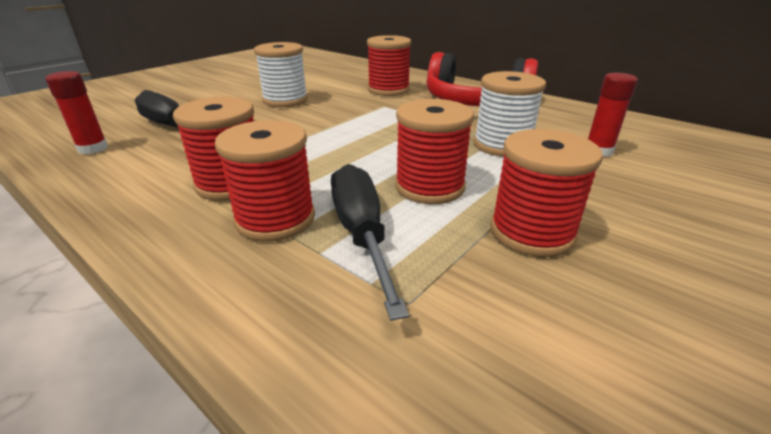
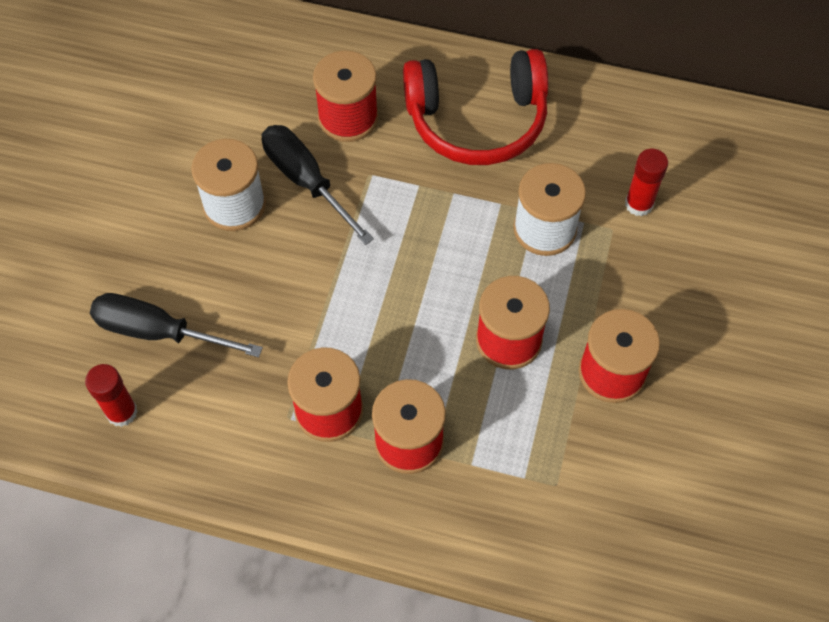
camera: 25 degrees left, 30 degrees up
black screwdriver [331,164,409,321] -> black screwdriver moved to [262,125,374,245]

